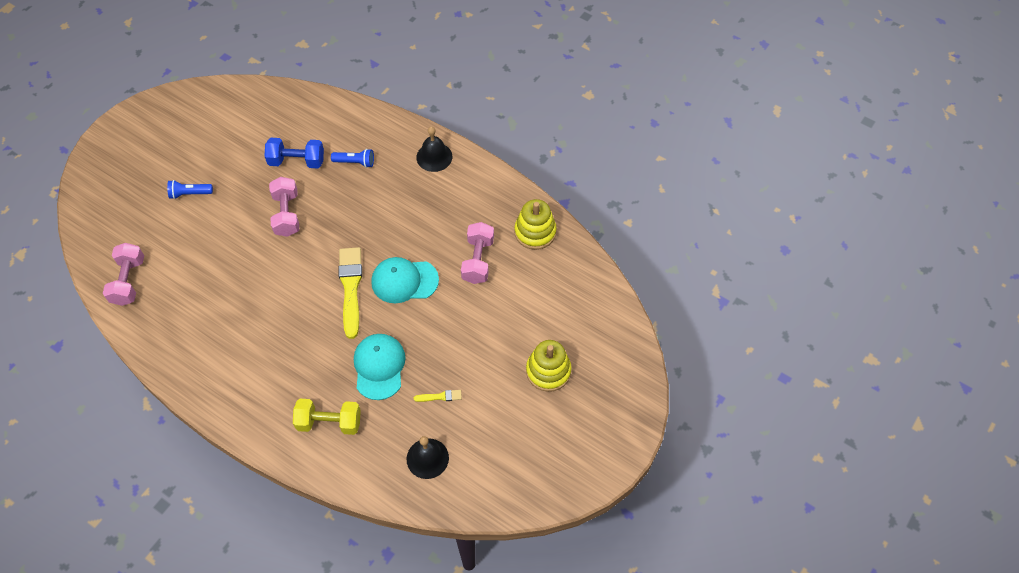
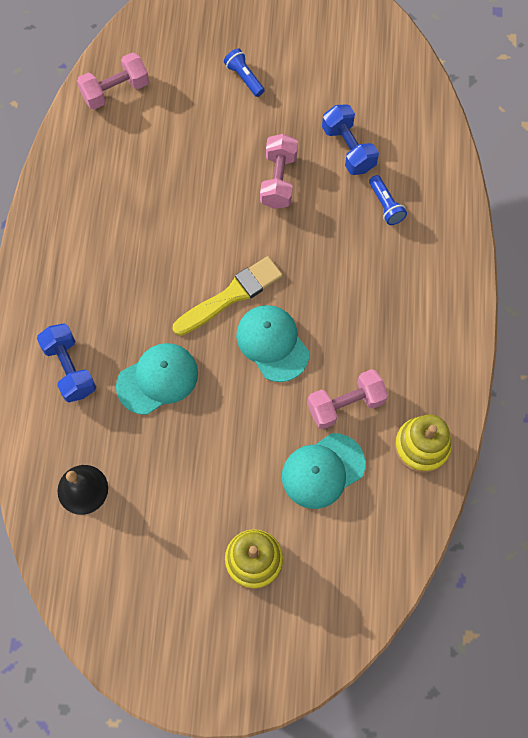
camera: 60 degrees right, 10 degrees up
pink dumbbell [269,177,299,237] -> pink dumbbell turned 45 degrees counterclockwise [260,134,298,209]
yellow dumbbell [293,399,361,435] -> blue dumbbell [37,323,96,402]
yellow brush [414,390,462,402] -> none
black bell [416,126,452,172] -> none
none -> turquoise cap [282,433,366,509]

